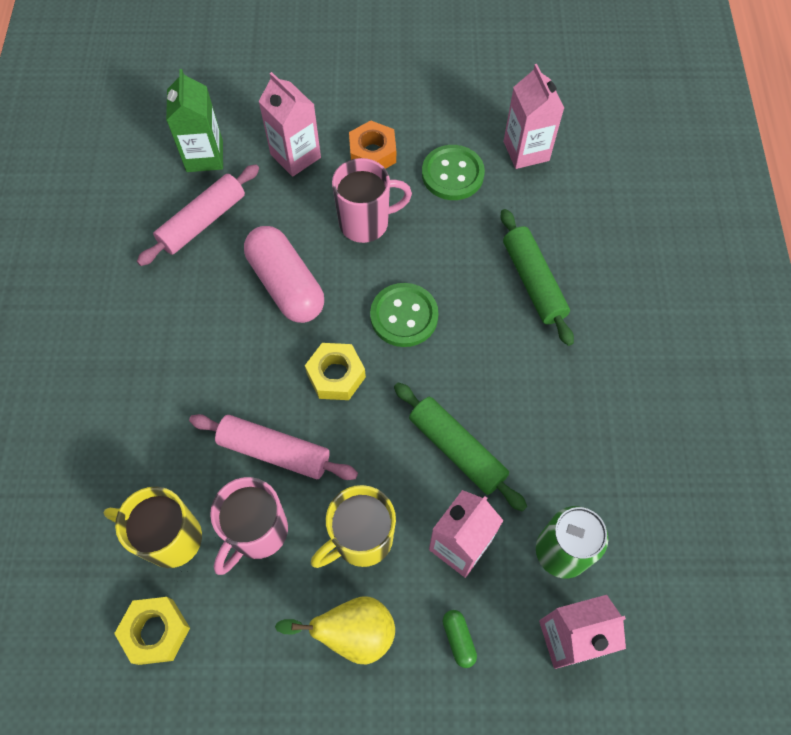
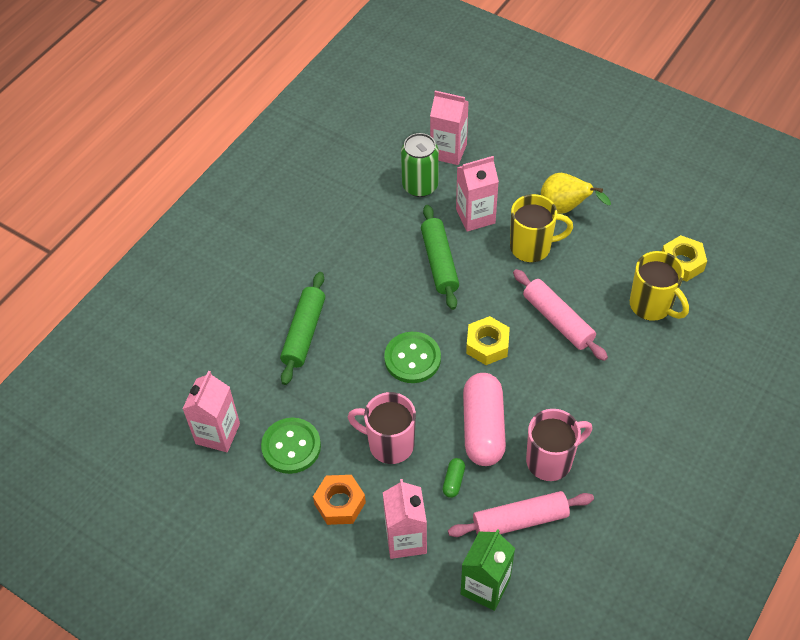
camera: 145 degrees left, 10 degrees down
pink mug [210,477,288,575] -> pink mug moved to [526,409,592,481]
green capsule [443,610,477,668] -> green capsule moved to [443,458,465,498]

